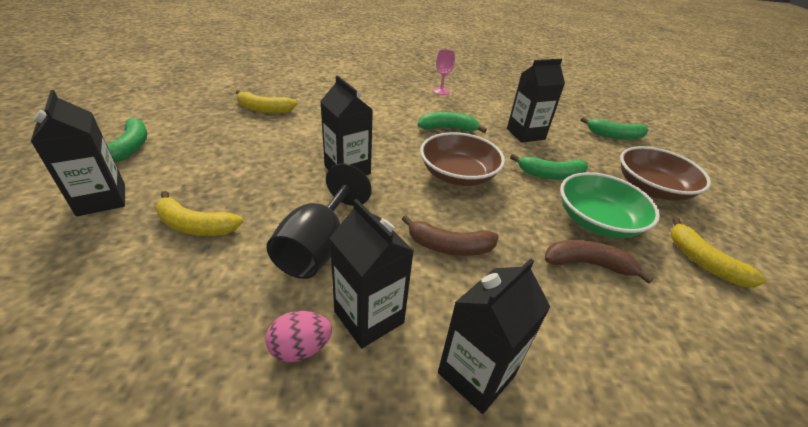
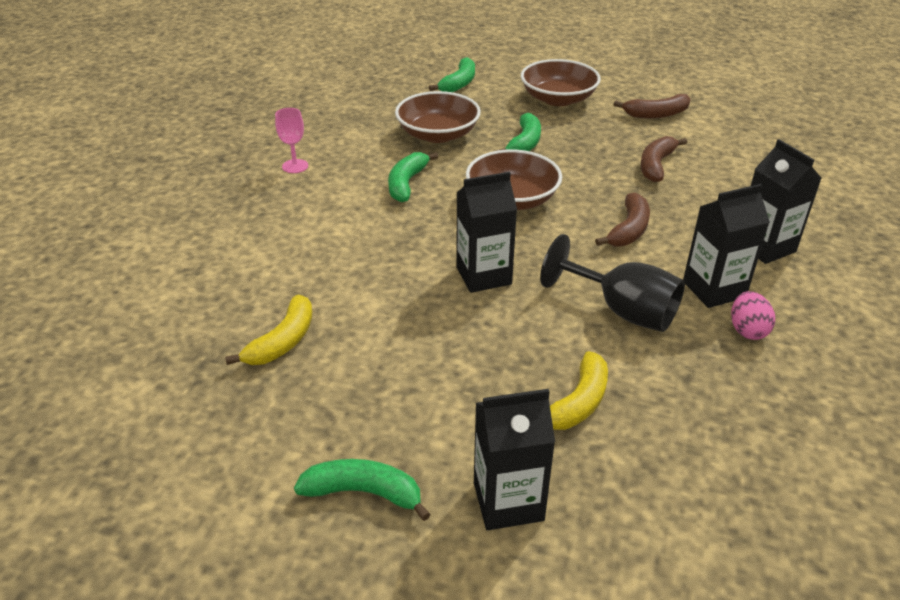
camera: 70 degrees left, 0 degrees up
black carton [507,59,565,143] -> brown bowl [395,91,481,143]
green bowl [560,172,660,238] -> none
yellow banana [671,217,766,287] -> brown banana [614,94,691,118]

